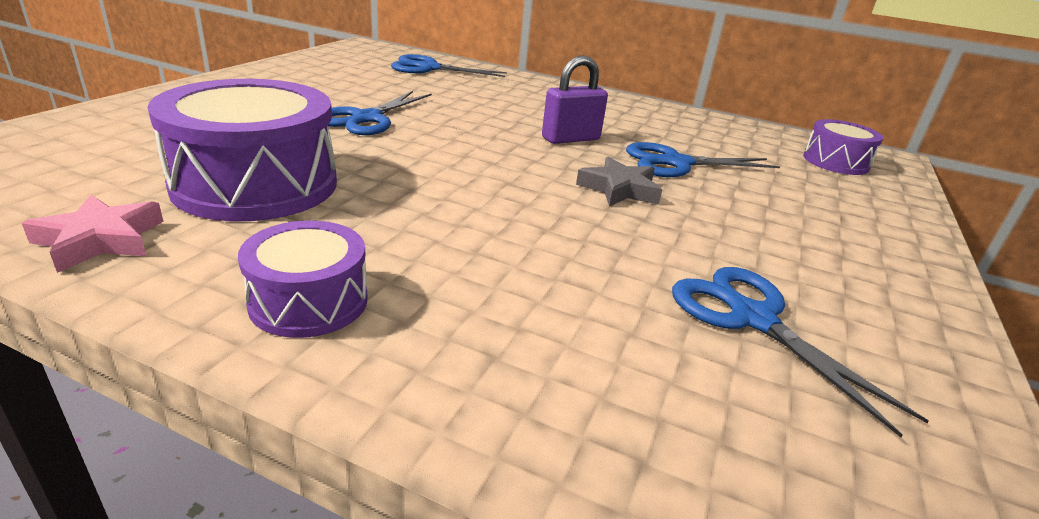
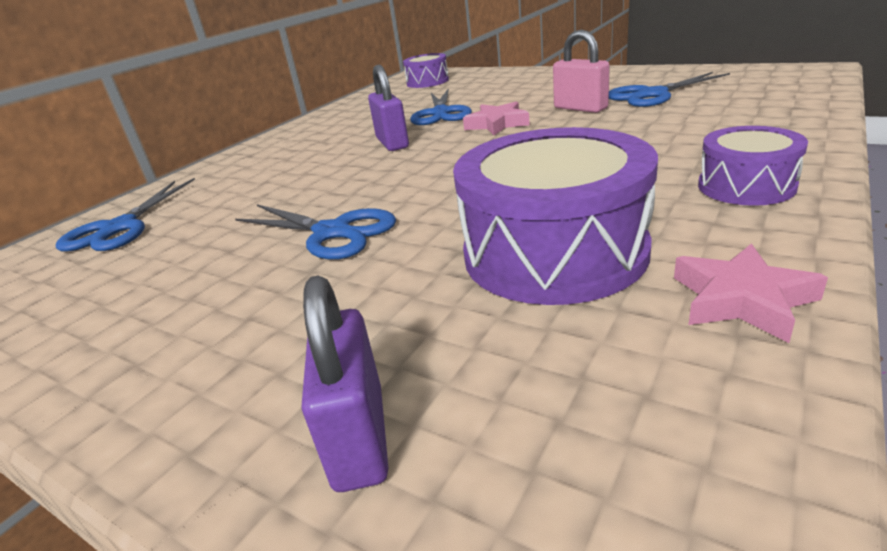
camera: 75 degrees left, 0 degrees up
grey star [576,157,662,206] -> pink star [463,101,530,135]
none -> purple padlock [301,276,388,492]
none -> pink padlock [553,29,610,113]

